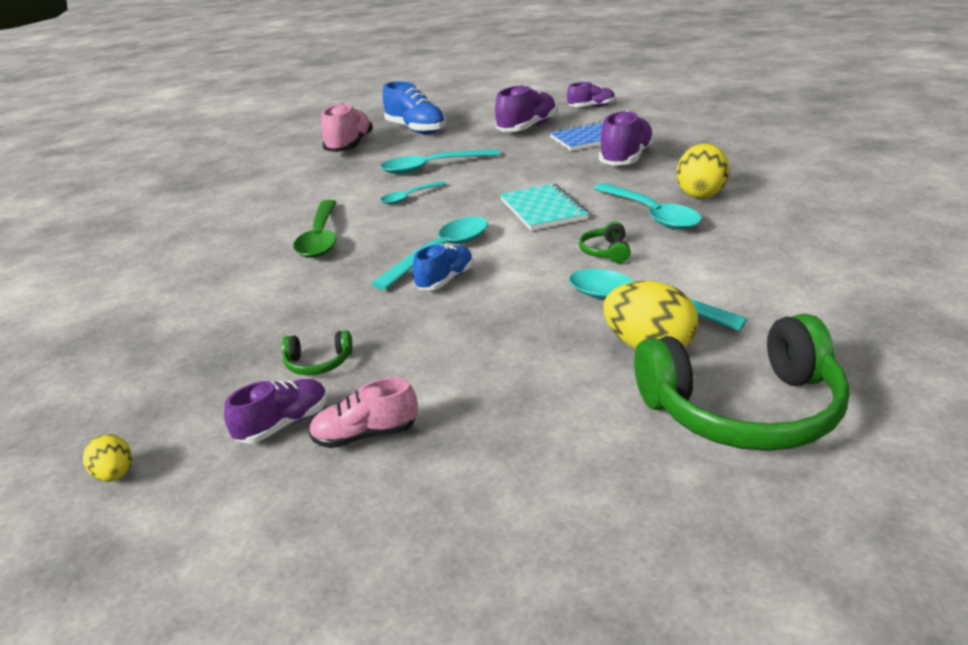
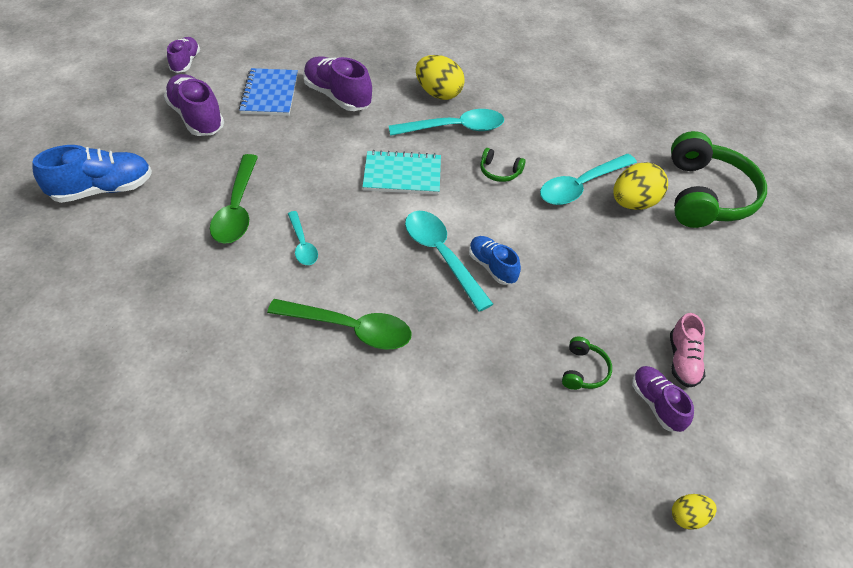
camera: 75 degrees left, 20 degrees up
pink shoe [321,103,373,152] -> none
turquoise spoon [381,149,500,174] -> green spoon [210,154,258,244]

